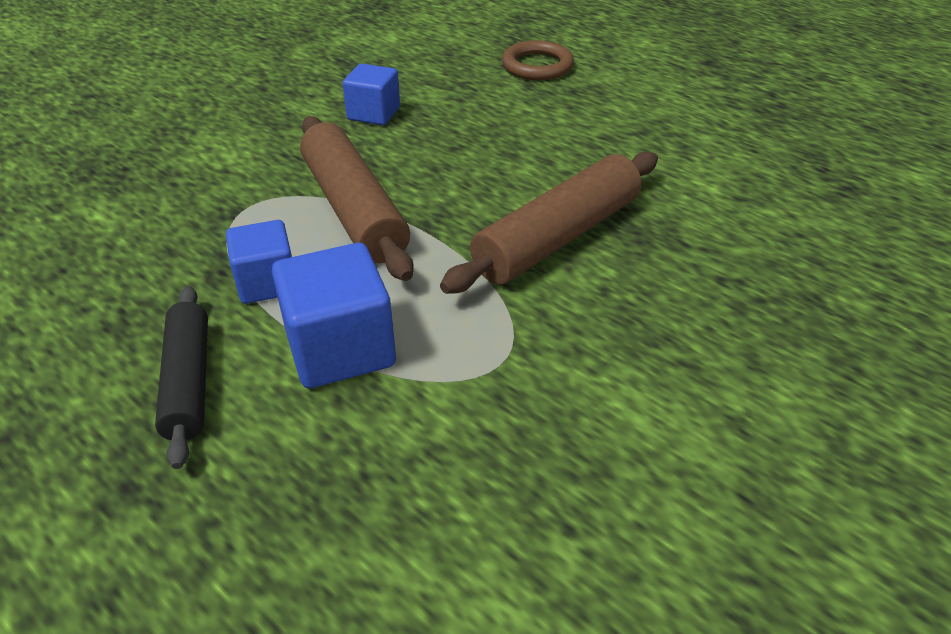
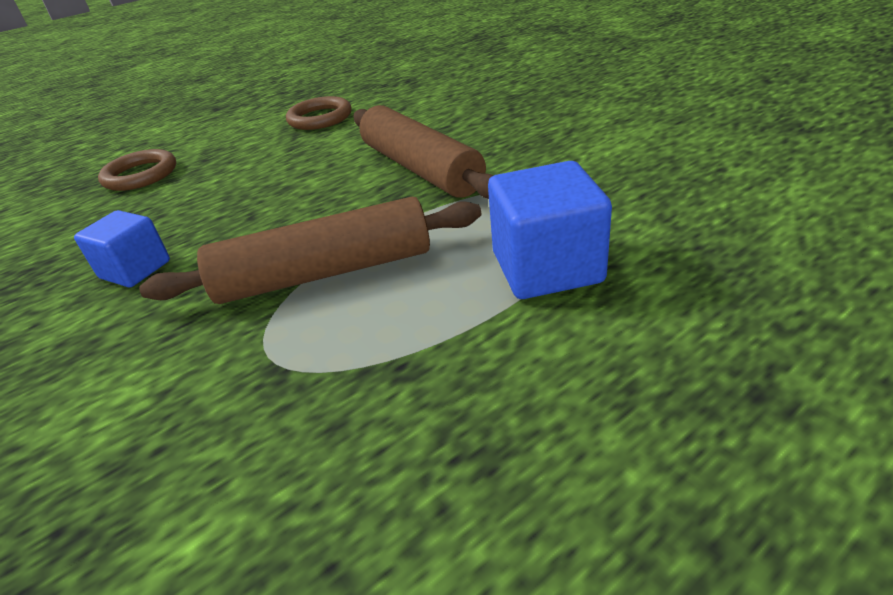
camera: 75 degrees left, 5 degrees down
black rolling pin [155,286,208,469] -> none
blue cube [226,220,292,304] -> none
none -> brown ring [286,96,352,130]

